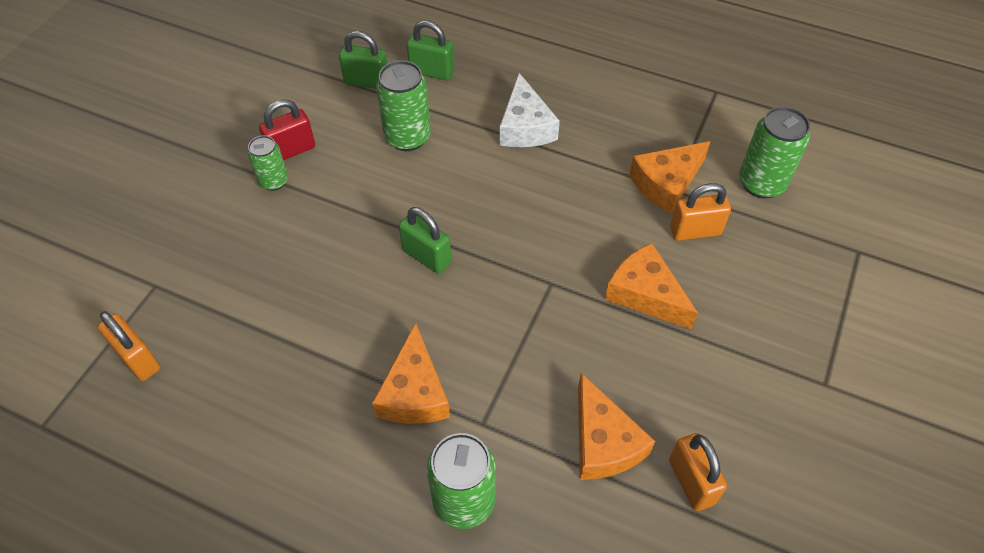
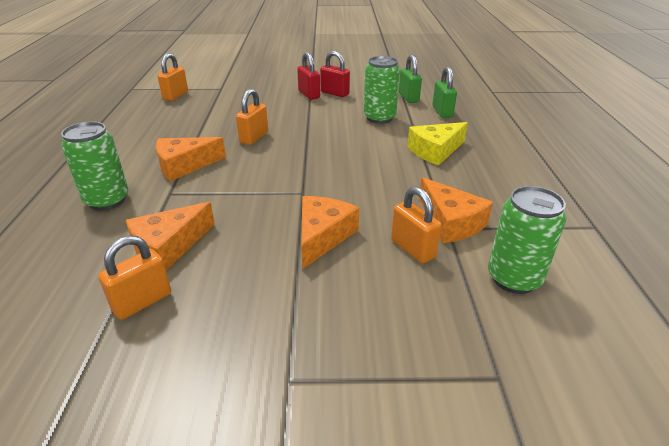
camera: 65 degrees right, 20 degrees down
green can [248,135,288,191] -> red padlock [297,52,320,100]
green padlock [399,207,452,274] -> none
white cheese [499,73,560,147] -> yellow cheese [407,122,468,166]
orange cheese [629,141,711,213] -> orange cheese turned 150 degrees counterclockwise [419,177,493,243]
none -> orange padlock [236,89,268,145]

